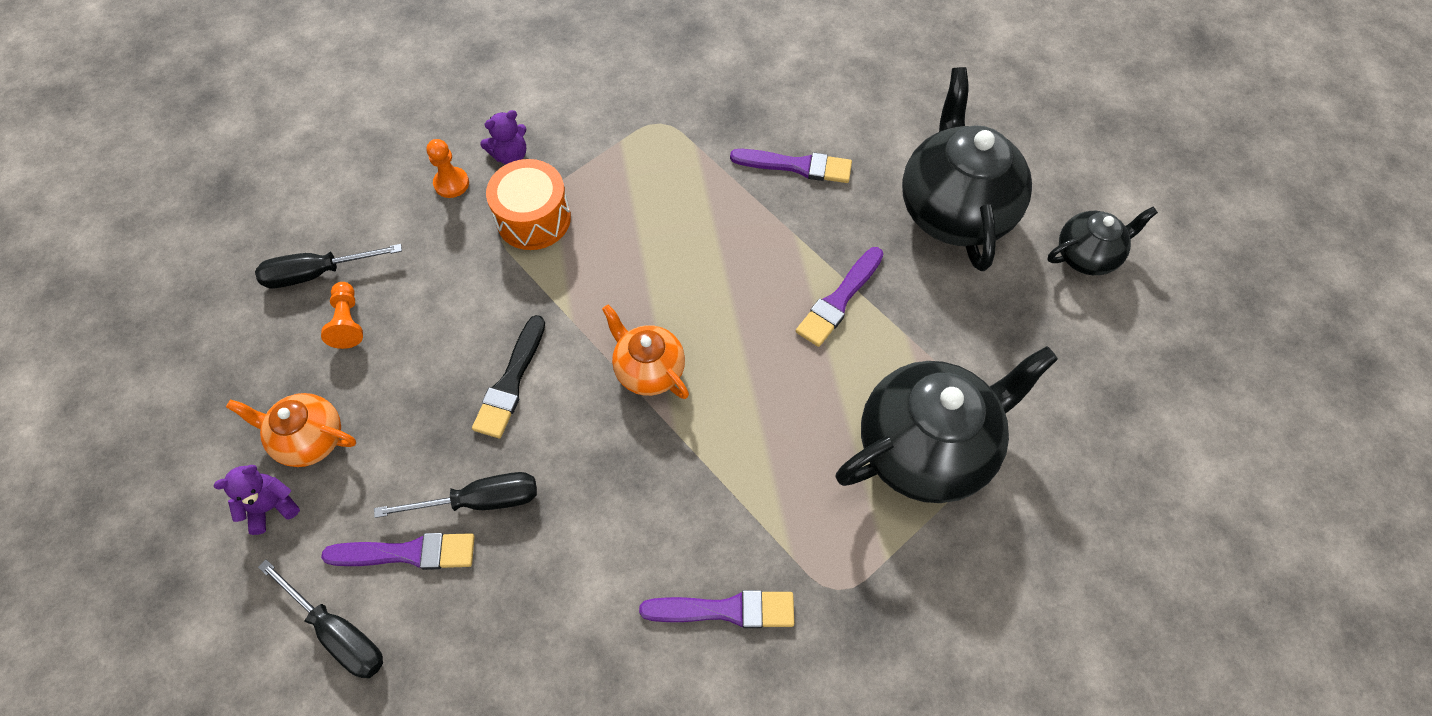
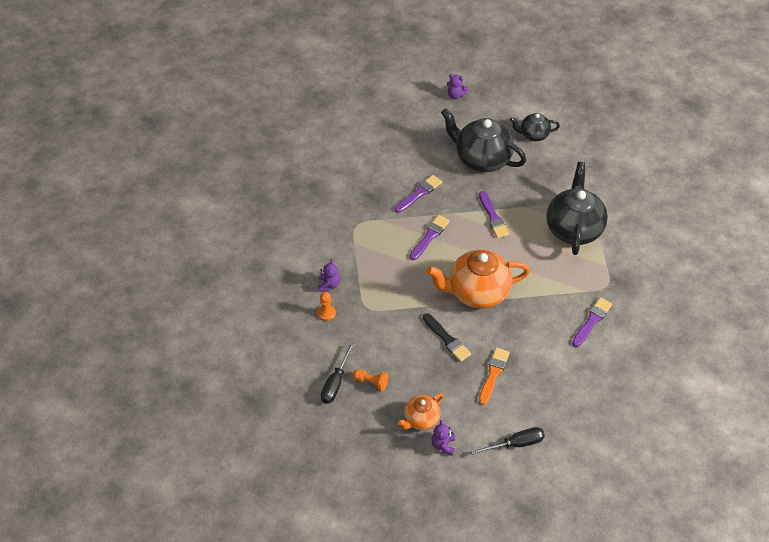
camera: 55 degrees left, 10 degrees down
purple brush [321,533,475,570] -> purple brush moved to [410,215,450,260]
black screwdriver [374,472,537,518] -> orange brush [479,348,510,405]
orange drum [486,159,571,250] -> none
orange teapot [602,304,689,399] -> orange teapot [427,249,530,309], size x1.87
black teapot [1048,206,1158,275] -> black teapot turned 105 degrees counterclockwise [510,113,560,141]
none -> purple teddy bear [447,74,468,99]

